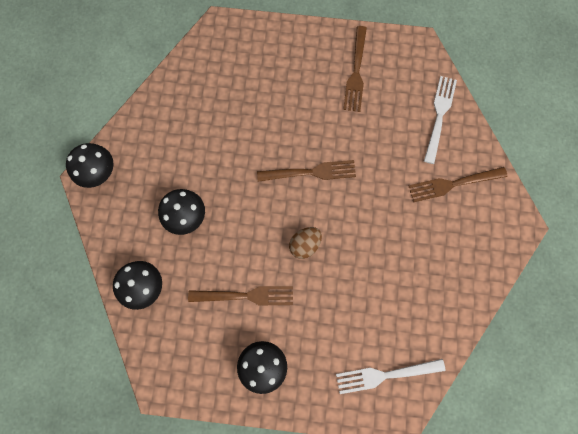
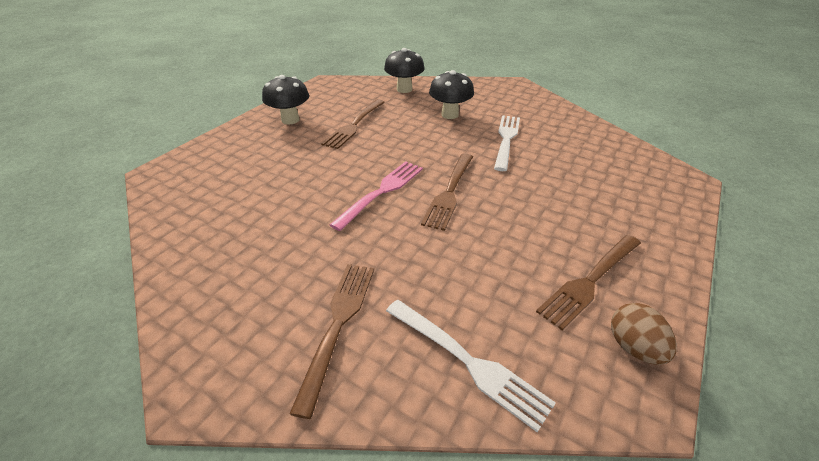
camera: 115 degrees right, 35 degrees down
black mushroom [66,143,114,188] -> none
brown egg [289,227,322,259] -> brown egg moved to [611,303,677,365]
white fork [336,359,445,394] -> white fork moved to [494,115,520,171]
brown fork [343,26,367,112] -> brown fork turned 75 degrees counterclockwise [536,235,641,331]
none -> pink fork [330,161,423,231]

